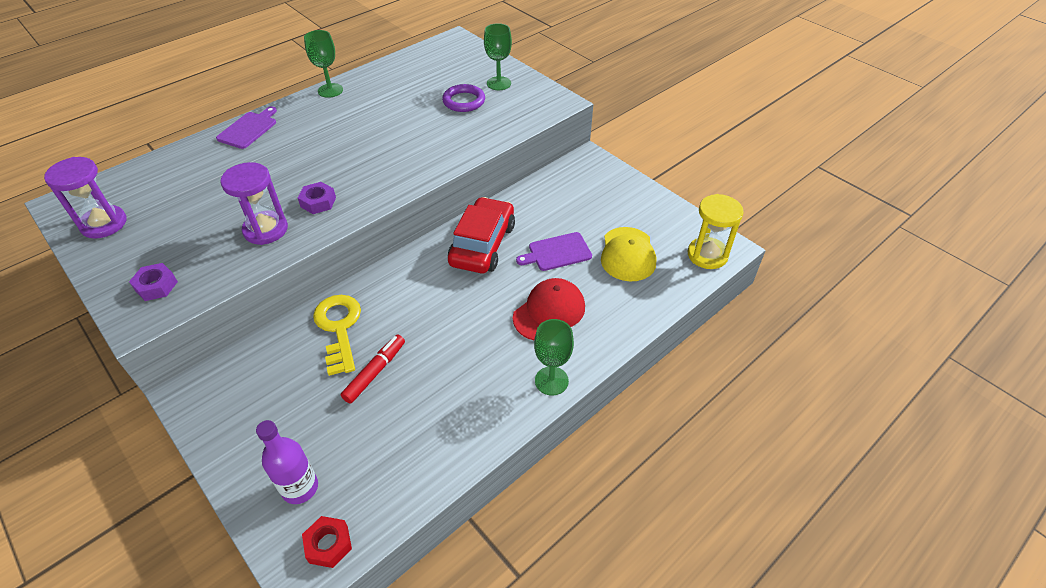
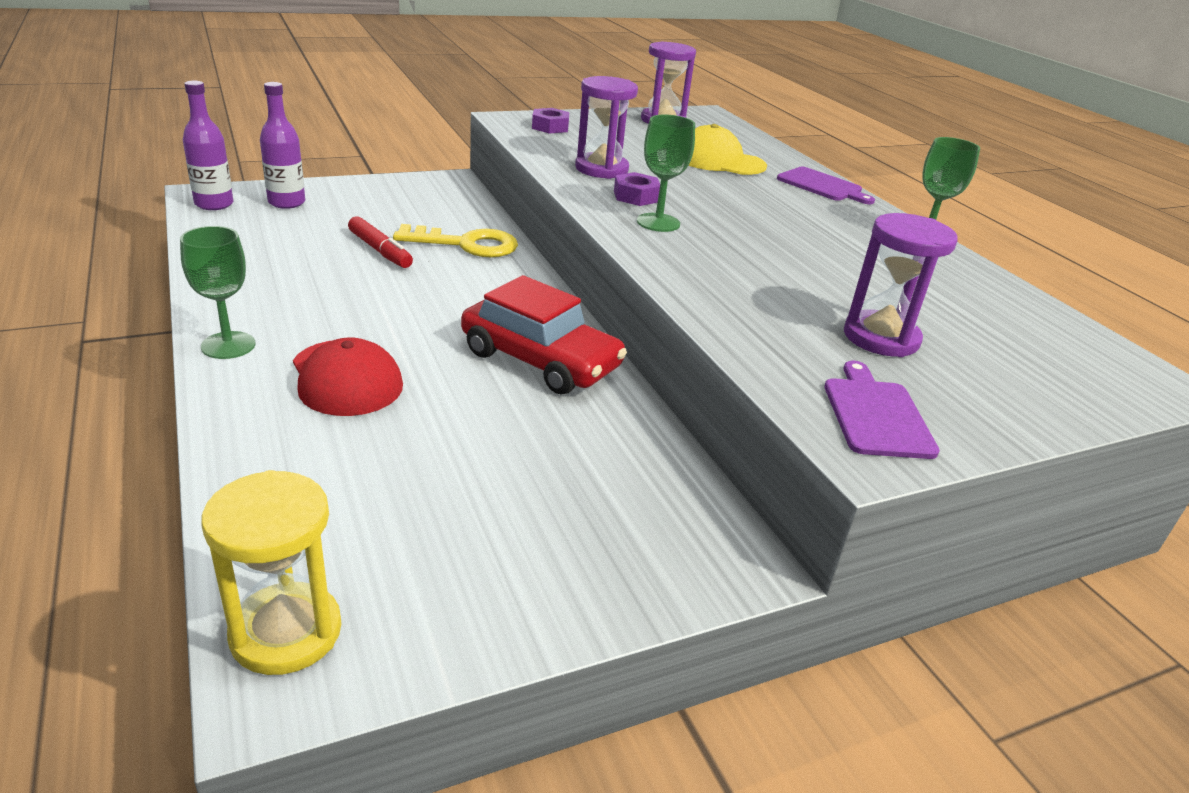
camera: 105 degrees right, 15 degrees down
red nut [302,516,352,568] -> purple bottle [183,81,233,210]
purple ring [442,84,485,112] -> purple hourglass [844,213,958,357]
green goblet [484,23,512,90] -> green goblet moved to [637,115,695,232]
purple cutting board [516,232,592,271] -> purple cutting board moved to [824,361,940,459]
yellow cap [601,227,656,281] -> yellow cap moved to [689,124,767,175]

